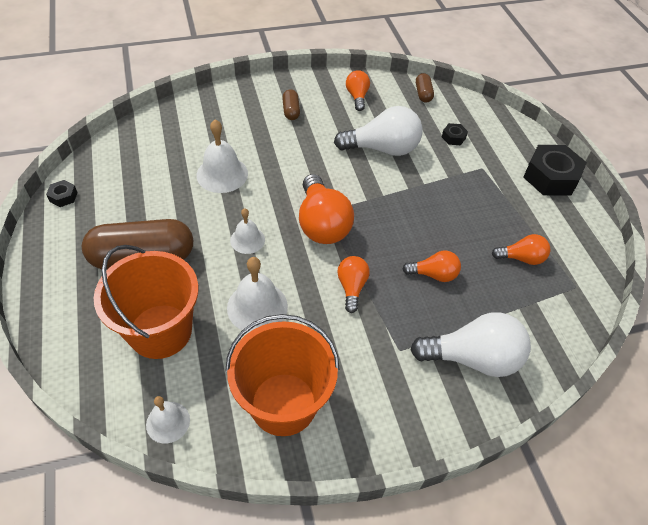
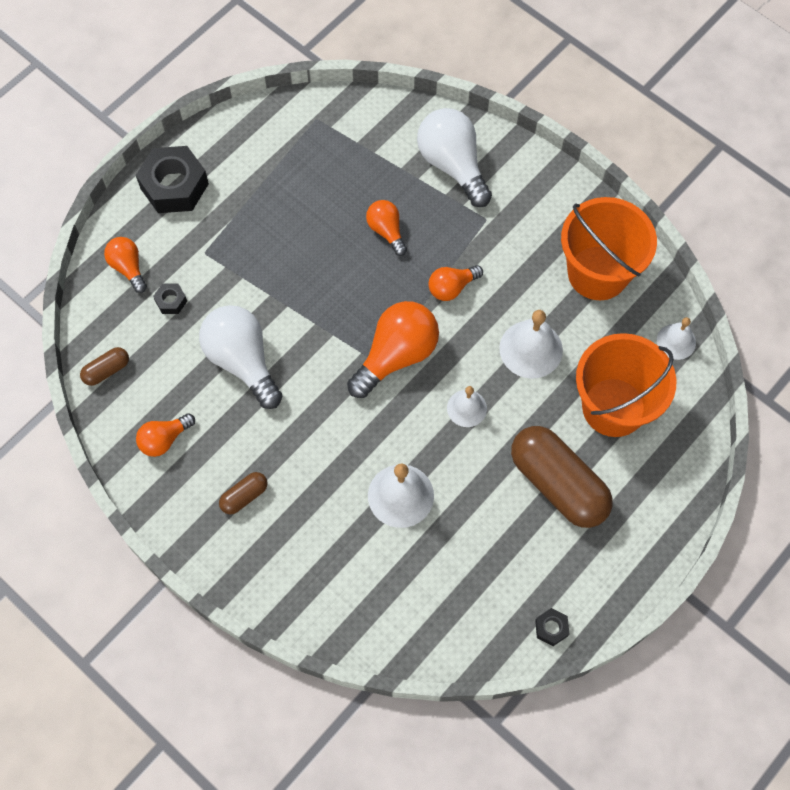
camera: 120 degrees left, 15 degrees up
orange light bulb [492,234,550,265] -> orange light bulb moved to [104,237,147,293]

